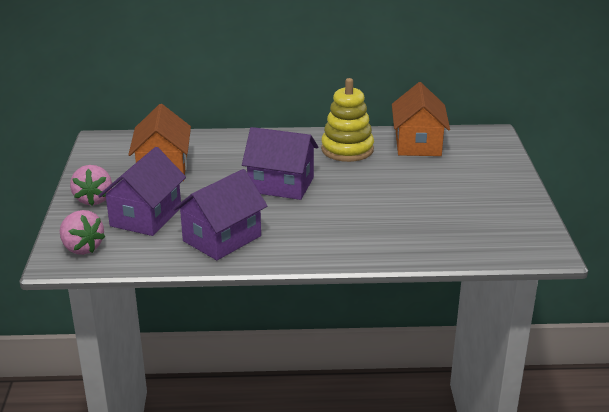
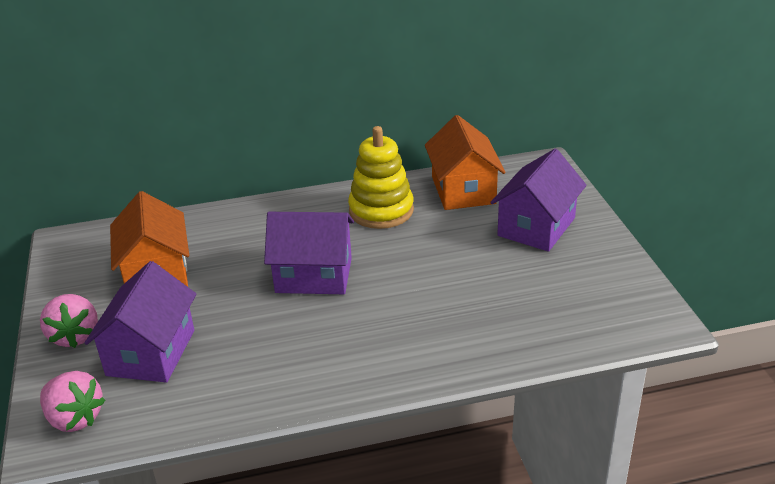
camera: 10 degrees left, 5 degrees up
purple house [173,169,267,260] -> purple house moved to [490,149,587,252]

